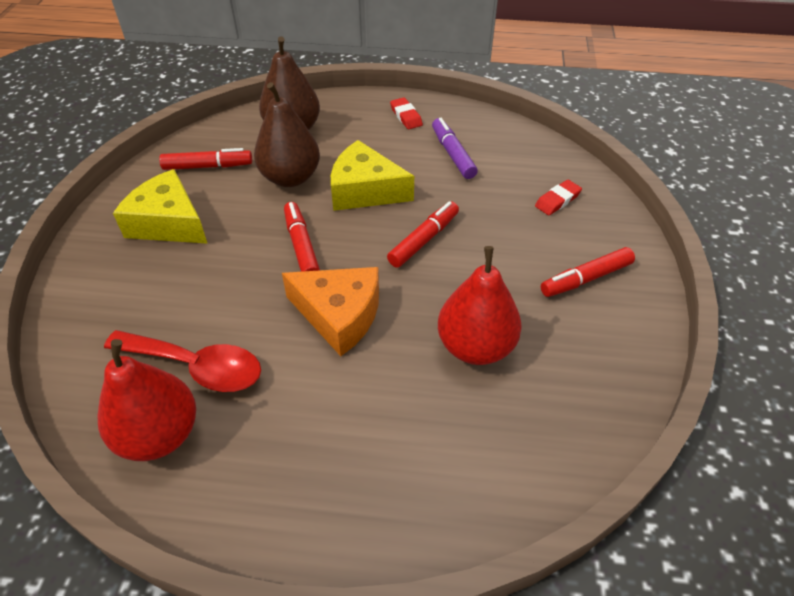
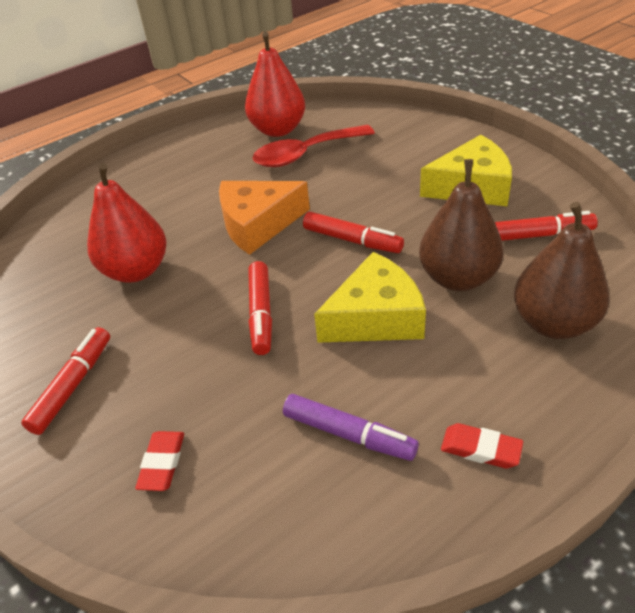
camera: 140 degrees right, 5 degrees down
red marker [159,148,252,170] -> red marker turned 135 degrees counterclockwise [495,211,598,241]

